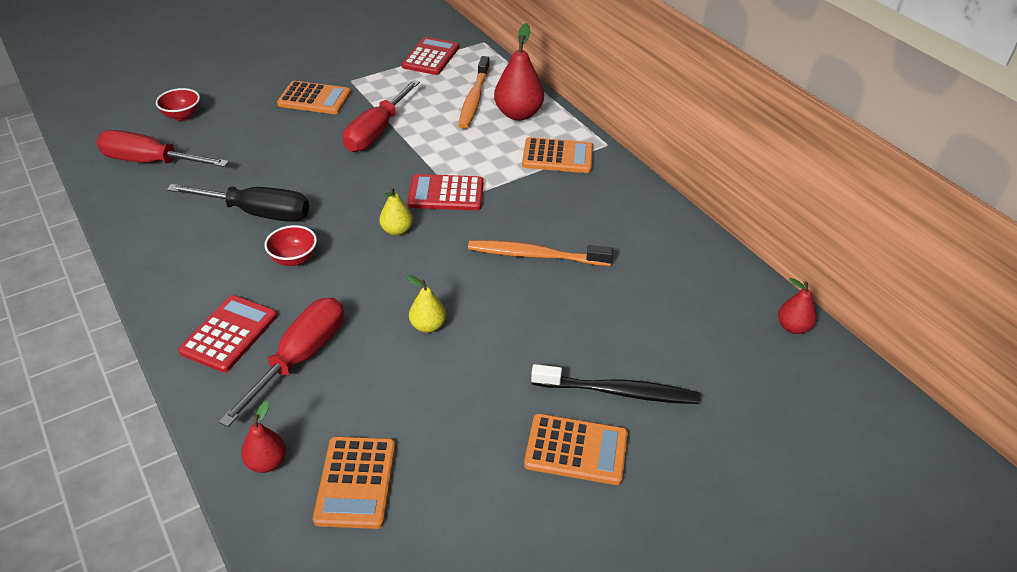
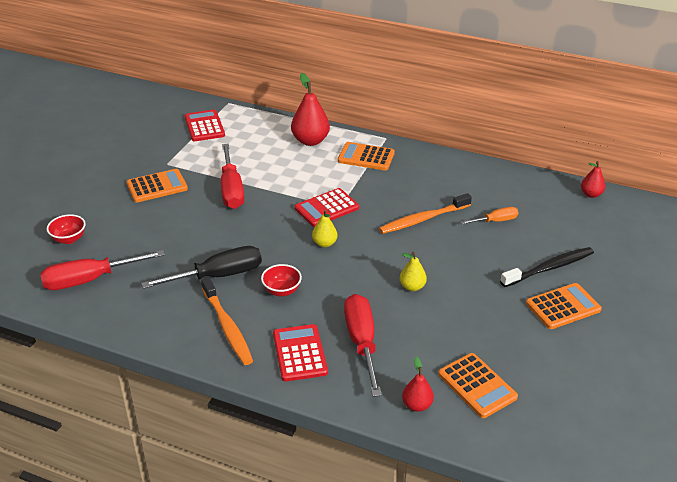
camera: 35 degrees left, 5 degrees down
orange toothbrush [459,56,490,129] -> orange toothbrush moved to [201,277,253,365]
orange calculator [522,137,593,173] -> orange calculator turned 135 degrees counterclockwise [338,142,395,171]
none -> orange screwdriver [460,207,518,225]

